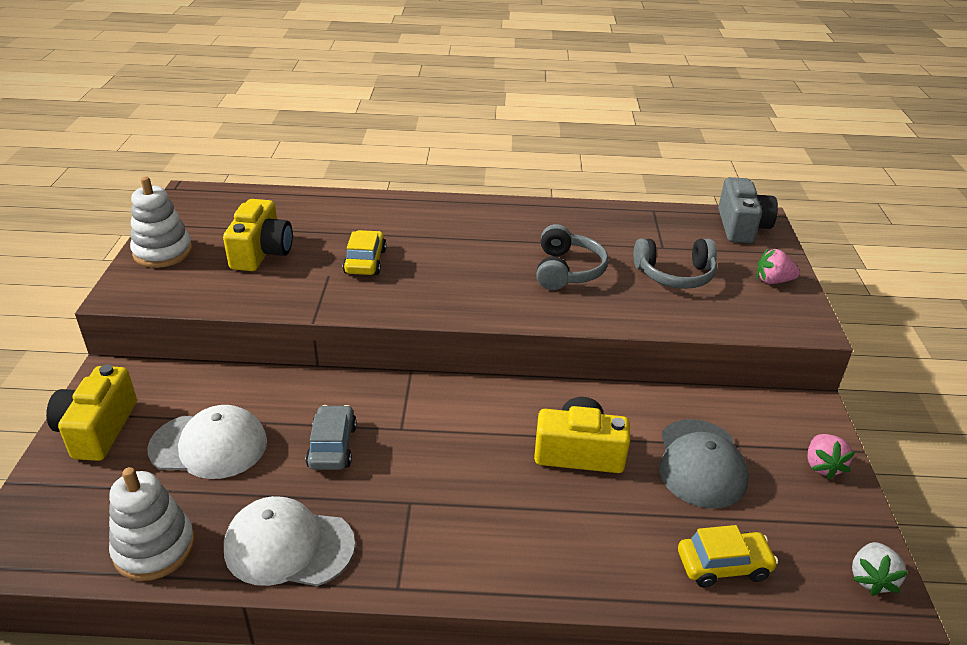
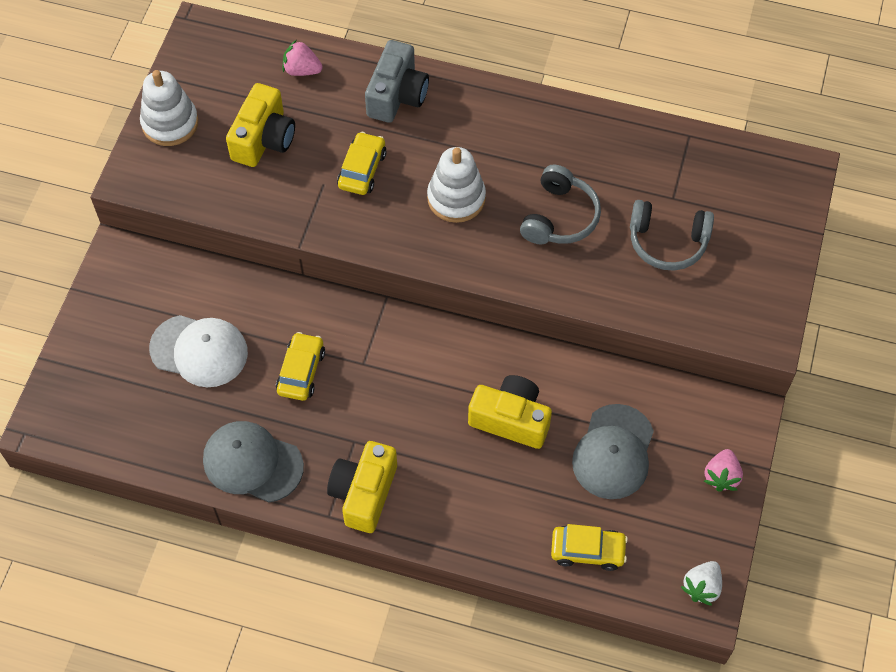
camera: 15 degrees right, 25 degrees up
yellow camera [46,364,137,461] -> yellow camera moved to [327,441,397,533]
white stacking toy [109,467,195,581] -> white stacking toy moved to [427,147,486,223]
white cap [224,496,355,586] -> grey cap [203,421,304,502]
grey car [305,405,357,470] -> yellow car [276,332,325,401]
grey camera [718,177,778,243] -> grey camera moved to [365,40,429,123]
pink strawberry [757,248,800,284] -> pink strawberry moved to [283,40,323,76]

